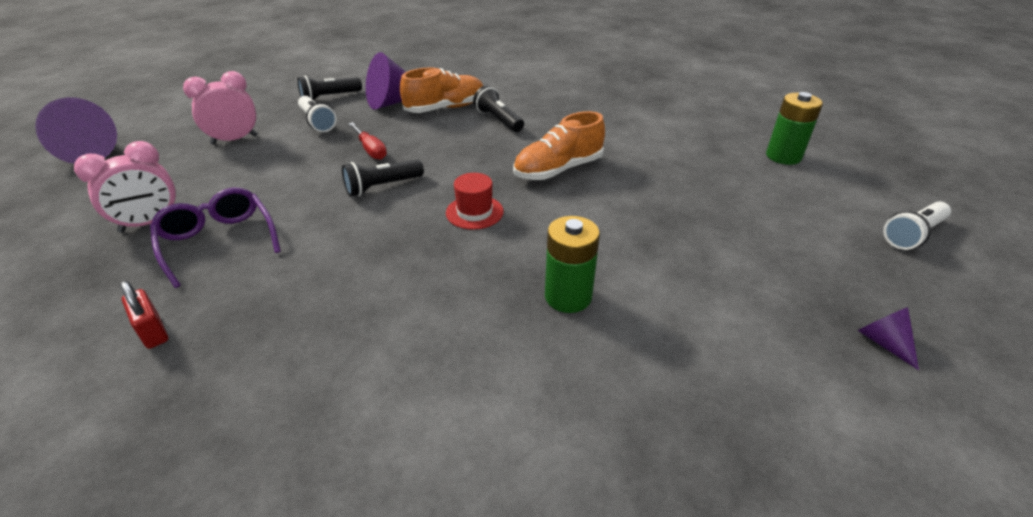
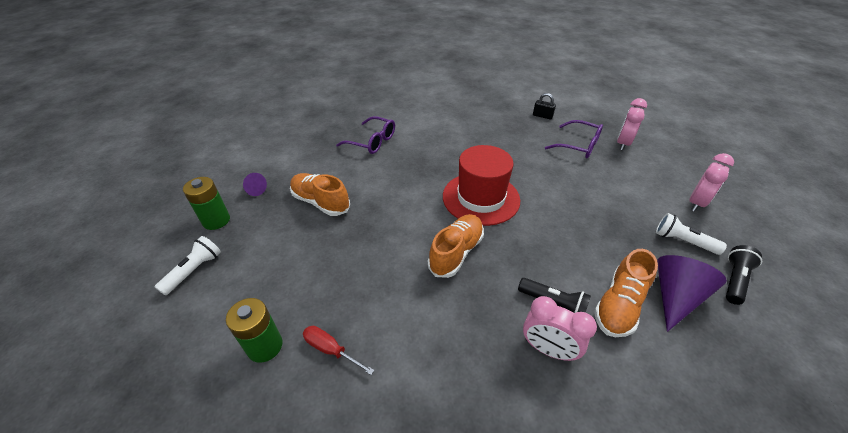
camera: 155 degrees right, 5 degrees up
purple cone [35,97,117,164] -> none
red padlock [120,281,168,349] -> black padlock [533,93,556,119]
black flashlight [342,160,424,197] -> none
red screwdriver [348,122,387,160] -> red screwdriver moved to [303,326,375,375]
red hat [446,173,504,230] -> red hat [443,145,520,226], size x2.11
green battery [545,216,600,313] -> green battery moved to [183,177,230,230]
none -> orange shoe [290,173,350,216]
none -> purple glasses [336,116,395,154]
none -> pink clock [523,296,597,361]

